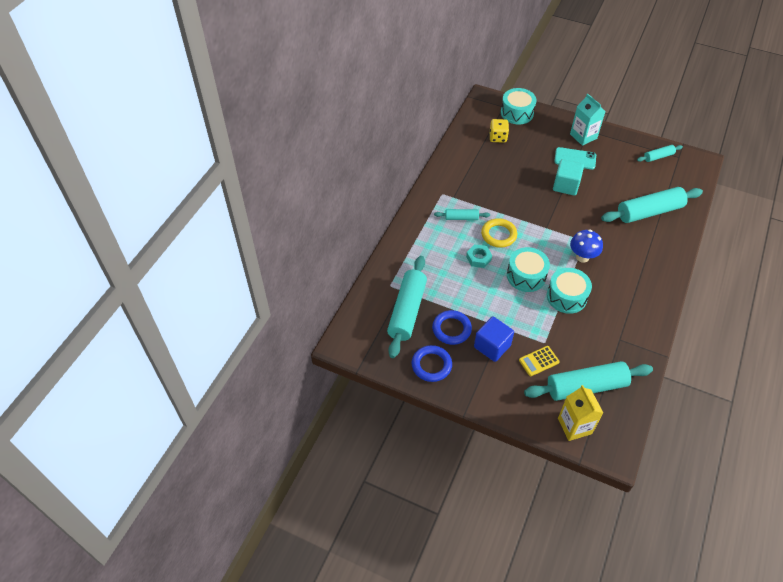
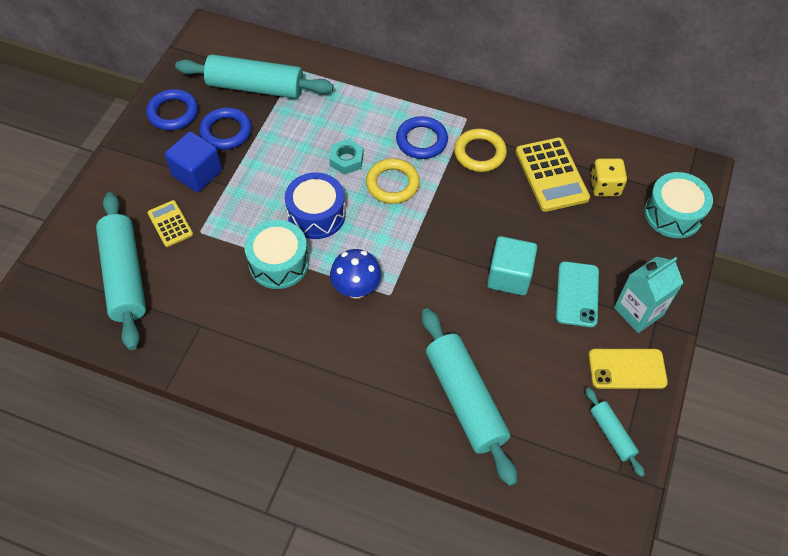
camera: 85 degrees right, 5 degrees up
turquoise rolling pin [434,209,490,220] -> blue ring [396,116,448,159]
turquoise drum [507,247,550,292] -> blue drum [285,173,346,239]
yellow carton [558,385,603,441] -> none
none -> yellow ring [454,129,507,172]
none -> yellow calculator [516,138,590,212]
none -> yellow phone [588,349,668,389]

